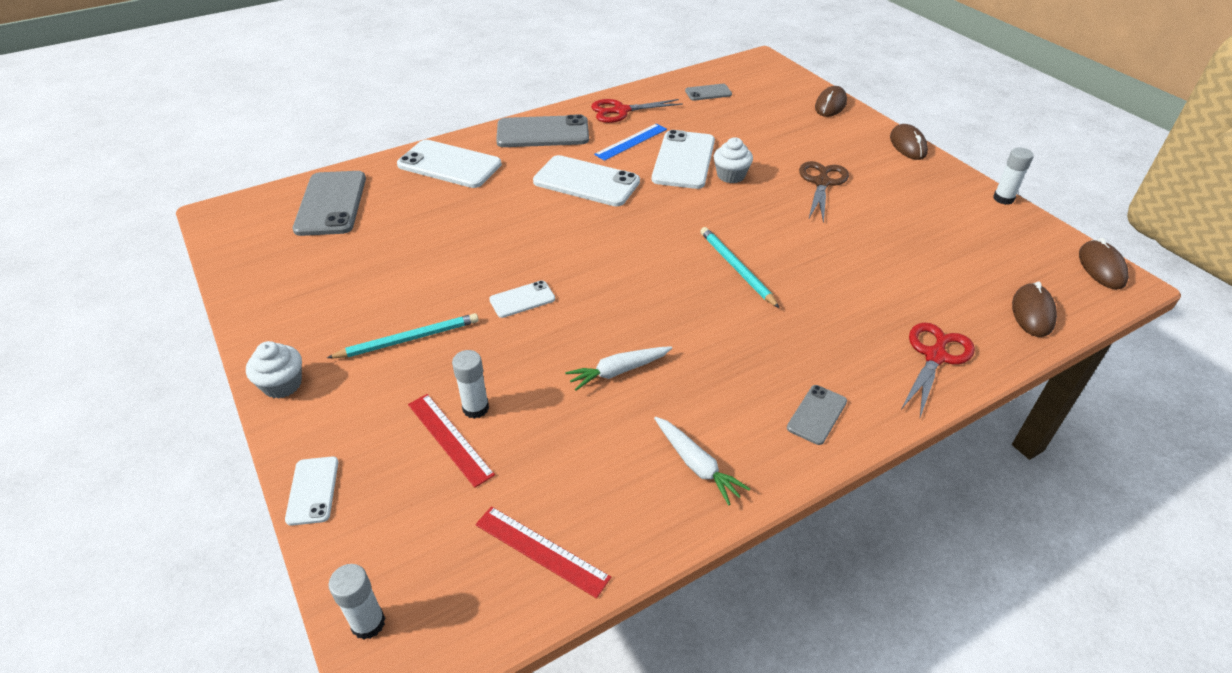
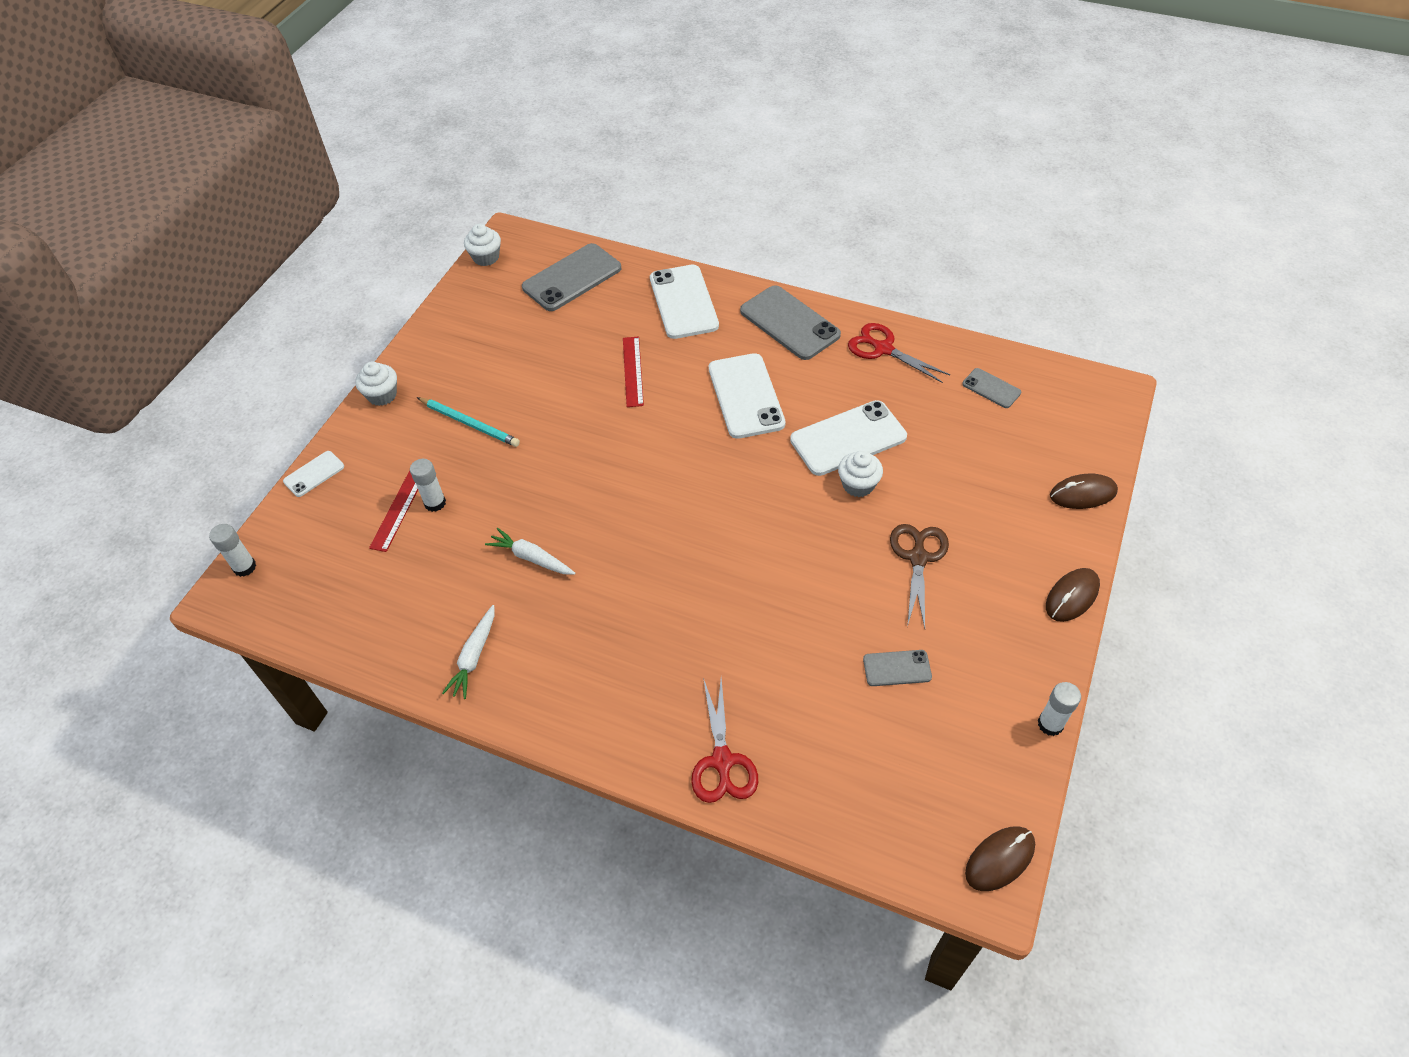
camera: 55 degrees right, 10 degrees up
red ruler [475,506,611,598] -> red ruler moved to [623,336,644,407]
white phone [489,280,555,318] -> none
blue ruler [594,123,667,161] -> none
turquoise pencil [700,227,779,308] -> none
grey phone [787,385,847,445] -> grey phone moved to [863,650,932,686]
brown scissors [799,161,849,224] -> brown scissors turned 60 degrees counterclockwise [890,524,949,628]
red scissors [900,322,975,417] -> red scissors turned 90 degrees clockwise [691,678,758,803]
brown mouse [1012,282,1057,337] -> none
none -> white cupcake [464,224,501,266]

